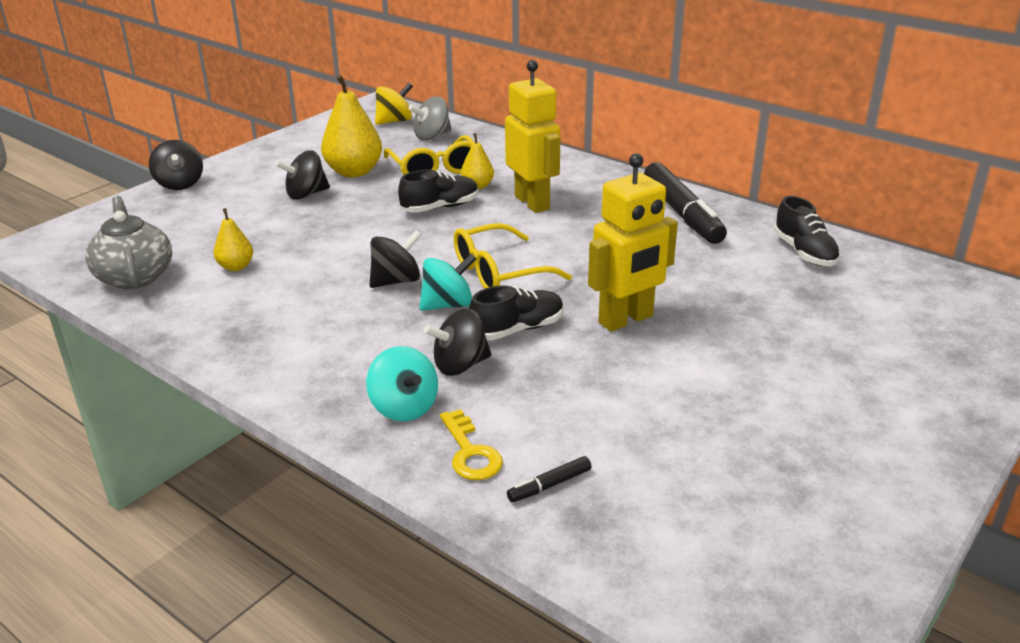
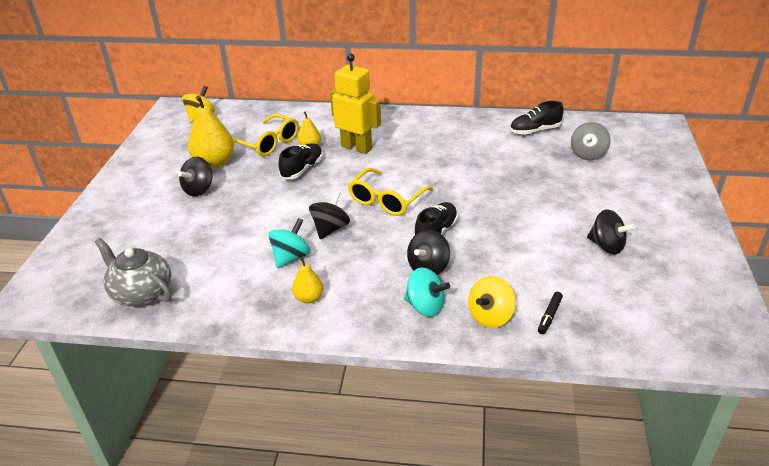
camera: 30 degrees left, 5 degrees up
black spinning top [149,140,203,190] -> black spinning top moved to [587,209,636,254]
yellow pear [213,208,253,271] -> yellow pear moved to [292,257,323,304]
grey spinning top [409,97,452,140] -> grey spinning top moved to [571,122,611,160]
turquoise spinning top [419,254,476,311] -> turquoise spinning top moved to [268,218,310,268]
yellow key [440,409,503,480] -> yellow spinning top [468,276,516,328]
yellow robot [588,153,678,332] -> none
black marker [644,162,727,244] -> none
black shoe [774,196,840,266] -> black shoe turned 120 degrees clockwise [510,101,564,135]

